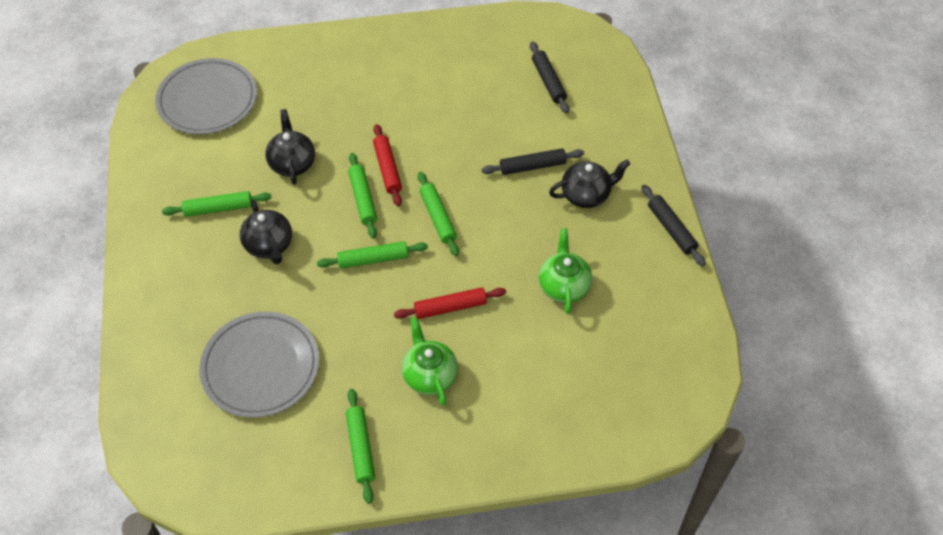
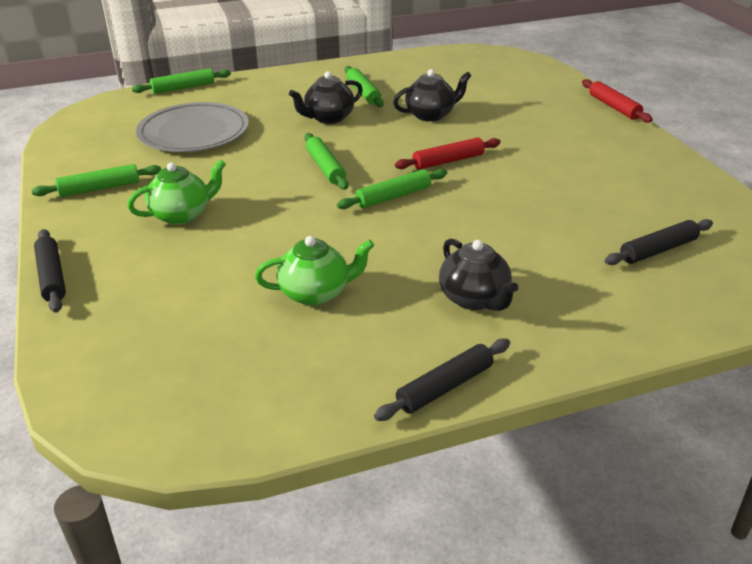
camera: 80 degrees right, 20 degrees down
grey plate [155,58,257,134] -> none
green rolling pin [348,153,377,238] -> green rolling pin moved to [132,68,231,94]
red rolling pin [394,287,506,319] -> red rolling pin moved to [582,79,653,123]
black rolling pin [482,148,584,175] -> black rolling pin moved to [34,229,66,313]

